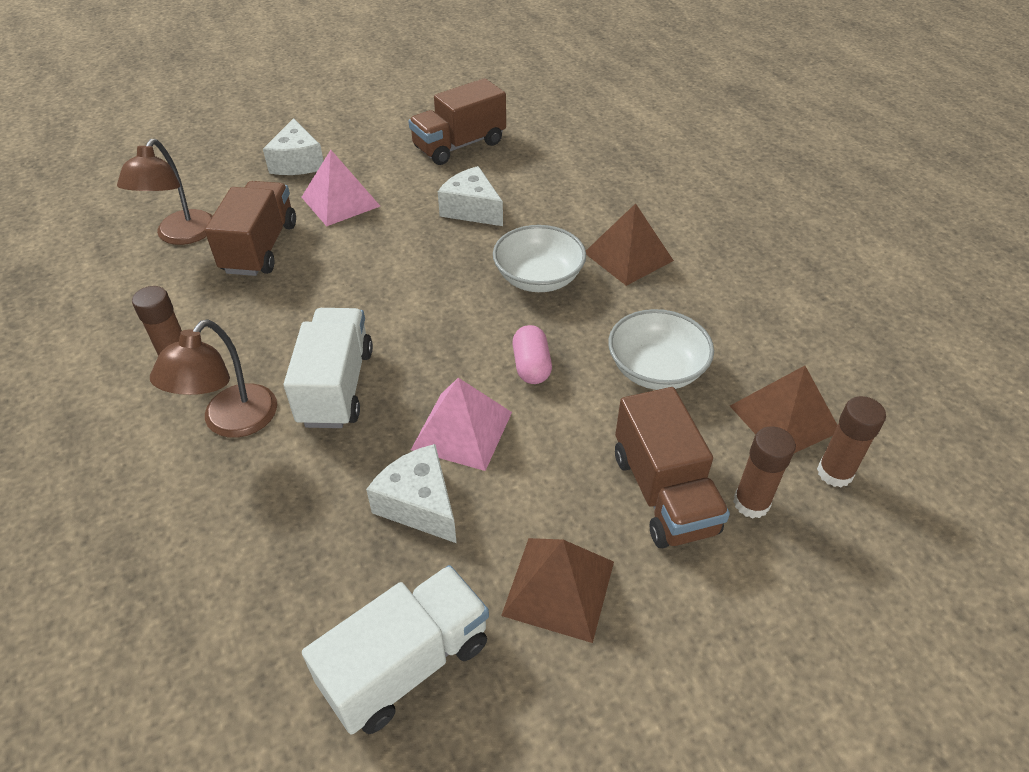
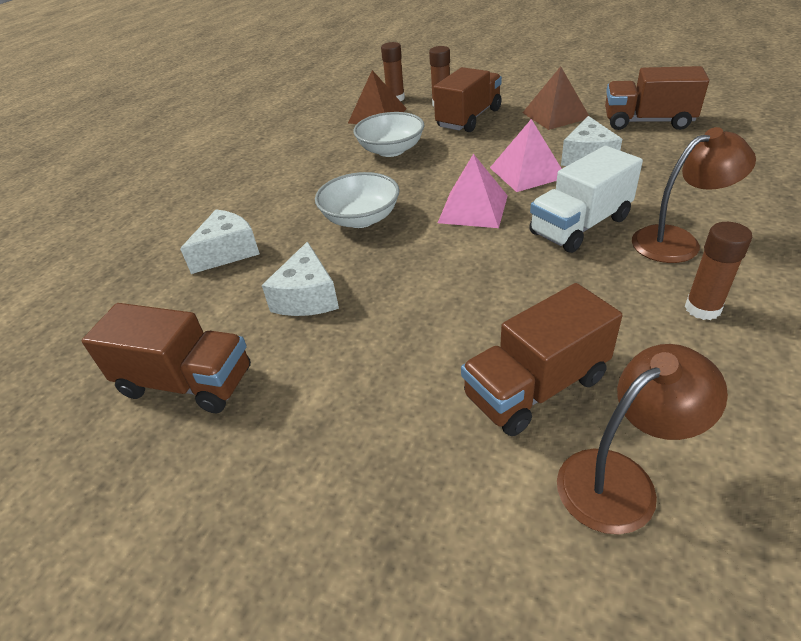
camera: 125 degrees left, 5 degrees down
white cheese [263,118,324,175] -> white cheese moved to [180,209,260,274]
pink pyramid [301,150,380,226] -> pink pyramid moved to [438,154,508,228]
white truck [302,565,489,735] -> brown truck [605,66,709,130]
pink capsule [512,325,552,384] -> none
brown pyramid [586,203,674,286] -> none

